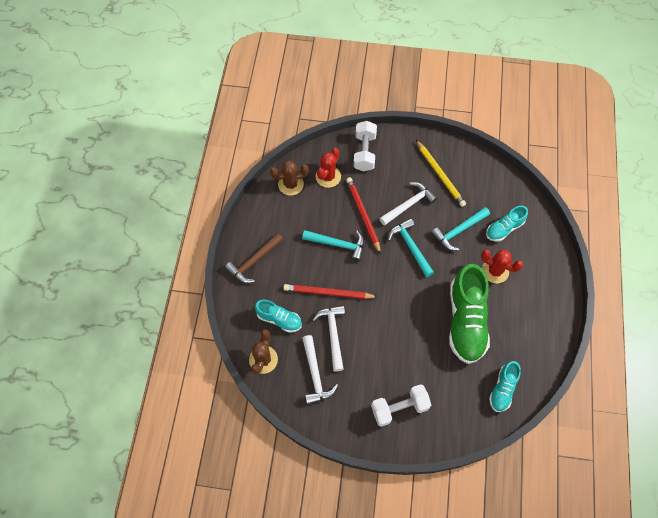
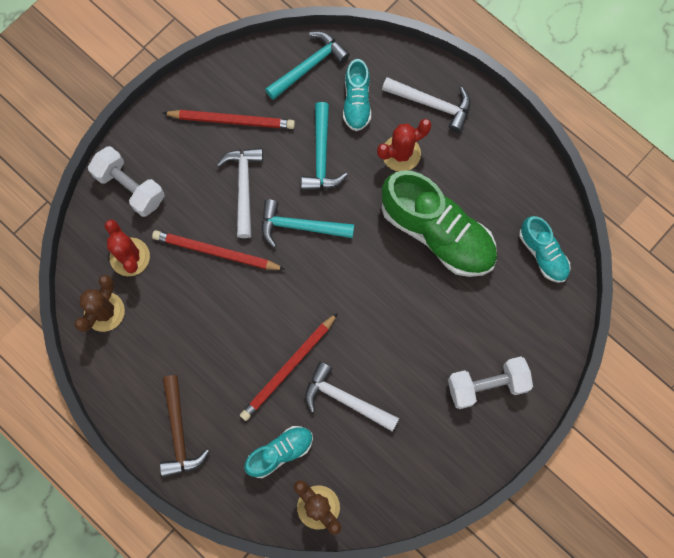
camera: 55 degrees left, 10 degrees up
turquoise hammer [302,230,364,262] -> turquoise hammer moved to [265,32,350,100]
white hammer [302,335,338,405] -> white hammer moved to [382,77,471,133]
white dumbbell [371,384,431,427] -> white dumbbell turned 60 degrees clockwise [448,356,533,409]
yellow pencil [416,140,466,207] -> red pencil [163,110,295,129]

